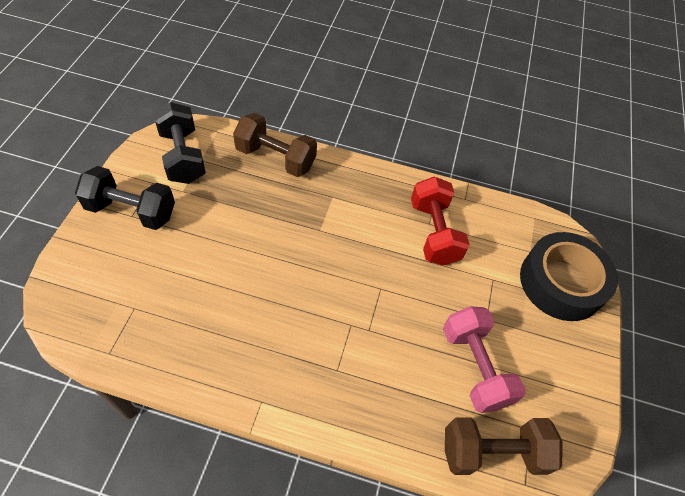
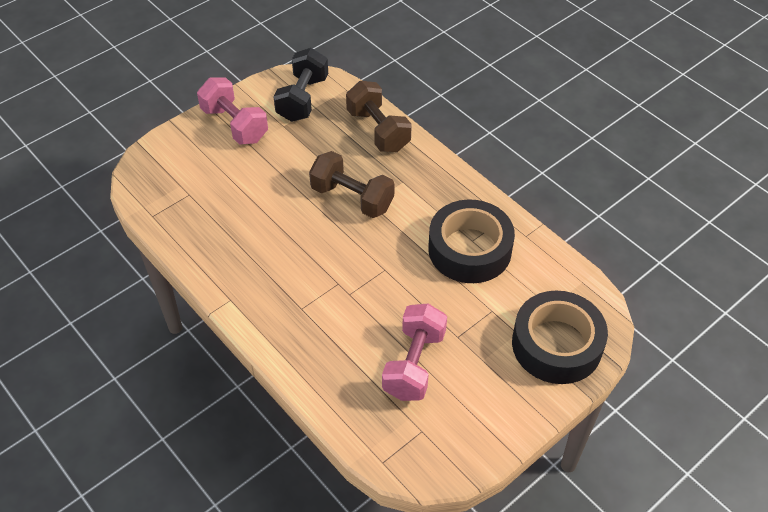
camera: 40 degrees right, 5 degrees down
black dumbbell [75,166,175,230] -> pink dumbbell [197,77,268,145]
red dumbbell [411,176,470,266] -> black tape [428,199,515,283]
brown dumbbell [445,417,563,475] -> brown dumbbell moved to [309,151,394,218]

